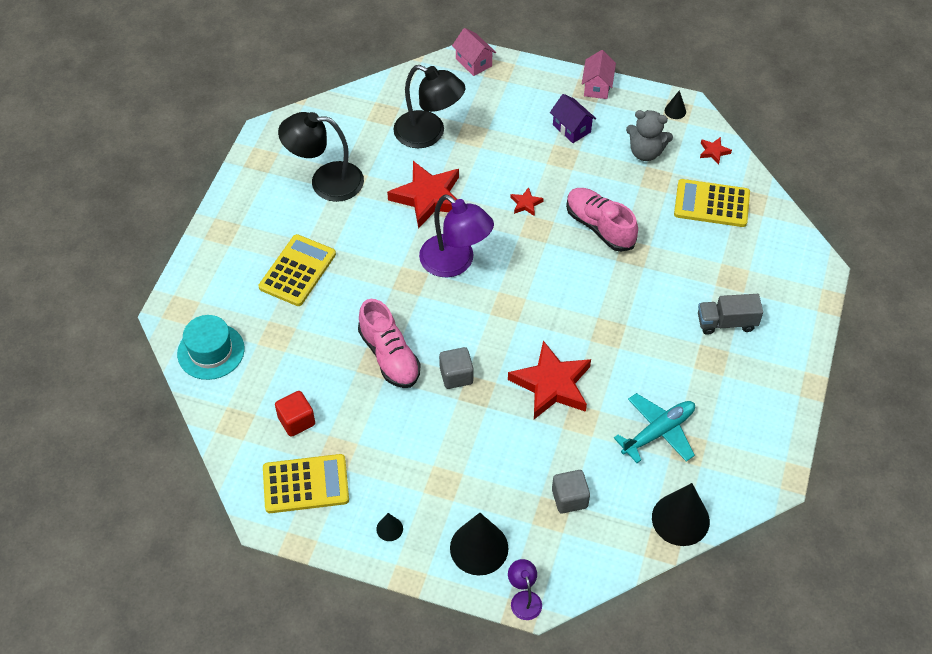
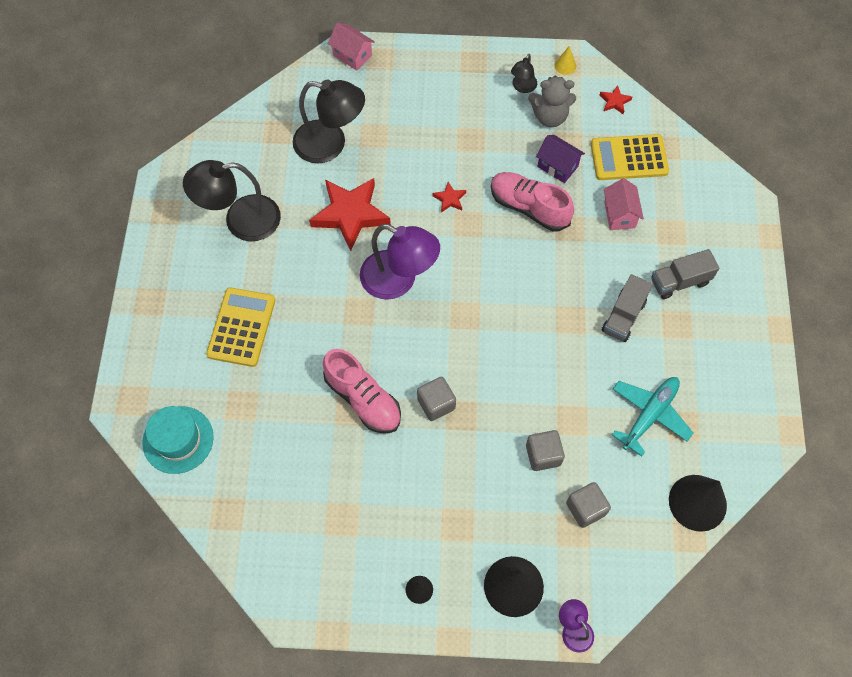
camera: 15 degrees left, 10 degrees up
yellow calculator [263,454,349,513] -> none
red cube [275,391,315,437] -> none
red star [508,341,591,419] -> none
purple house [550,94,596,143] -> purple house moved to [536,135,585,183]
pink house [582,50,616,99] -> pink house moved to [604,178,644,230]
black cone [665,90,686,119] -> yellow cone [554,46,576,75]
none -> black lamp [511,54,537,93]
none -> grey cube [526,430,565,471]
none -> grey truck [601,274,653,342]

